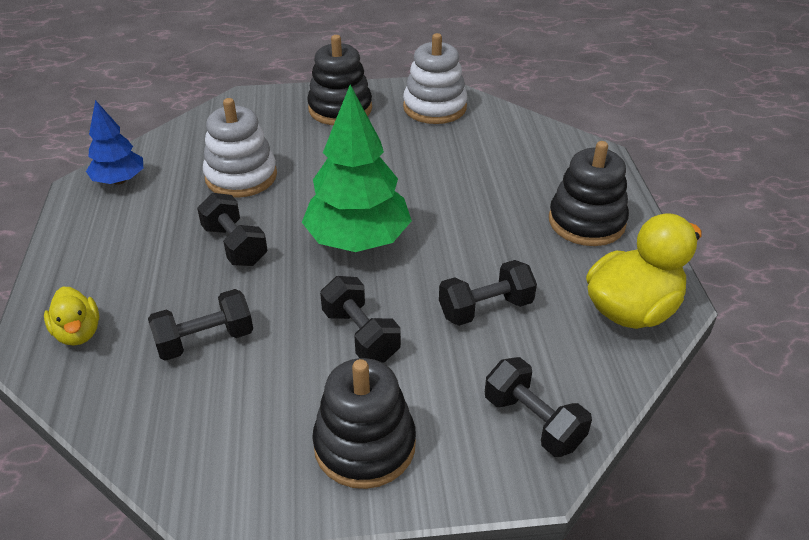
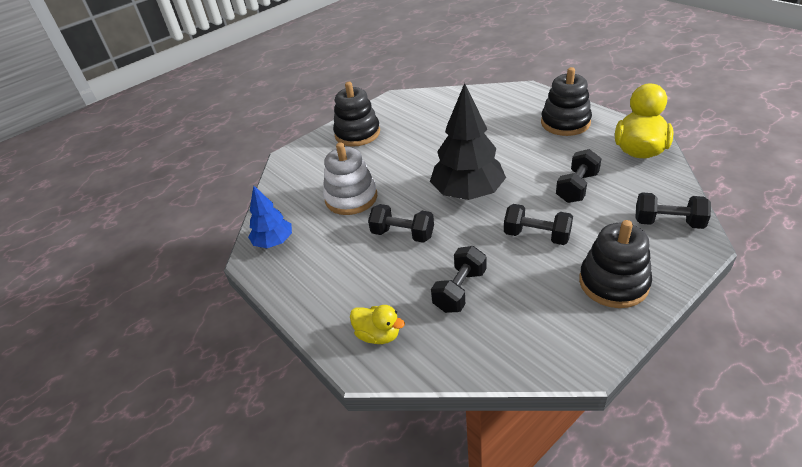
camera: 30 degrees left, 0 degrees up
green tree [302,85,412,252] -> black tree [430,83,506,200]
white stacking toy [403,33,467,124] -> none

